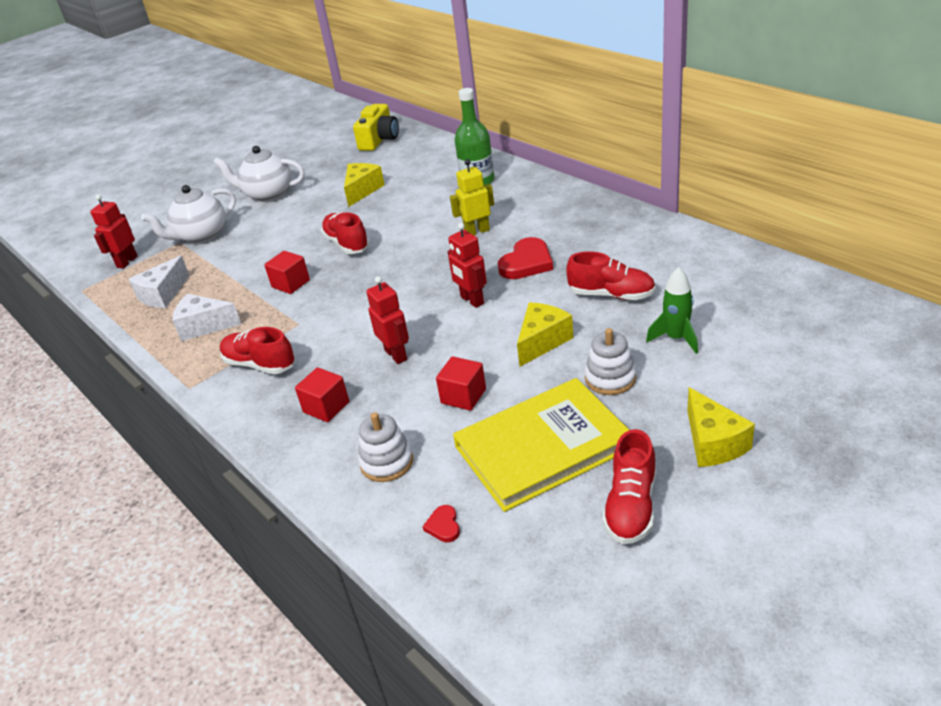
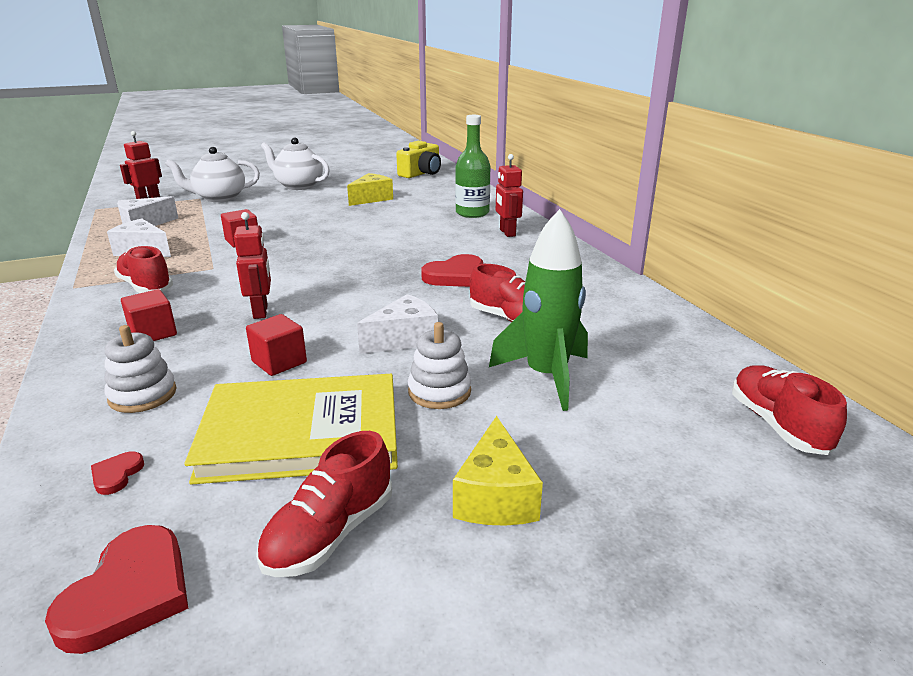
camera: 15 degrees right, 10 degrees down
red shoe [321,212,370,254] -> red shoe moved to [732,365,847,455]
red robot [448,223,487,308] -> red robot moved to [496,154,523,237]
yellow robot [450,159,494,235] -> none
yellow cheese [517,302,573,367] -> white cheese [357,294,438,354]
green rocket [646,267,698,354] -> green rocket [489,209,588,411], size x1.61
none -> red heart [45,525,188,654]

